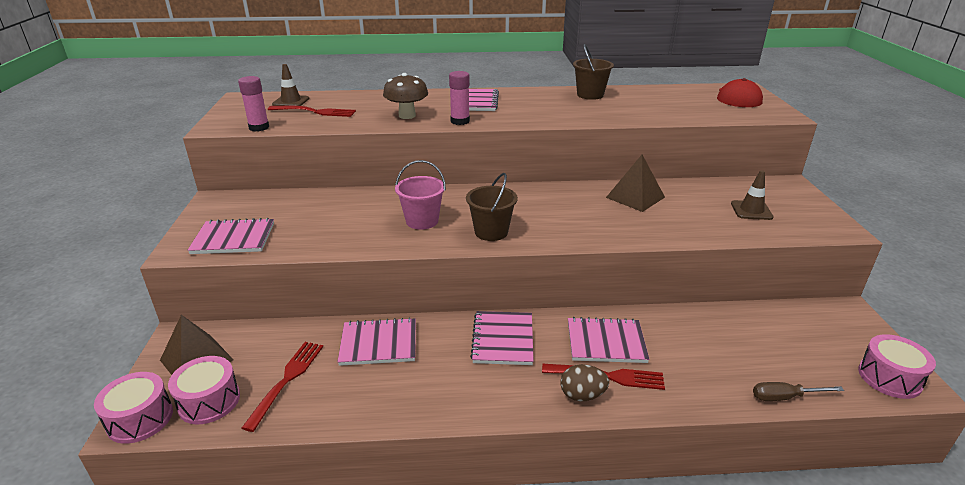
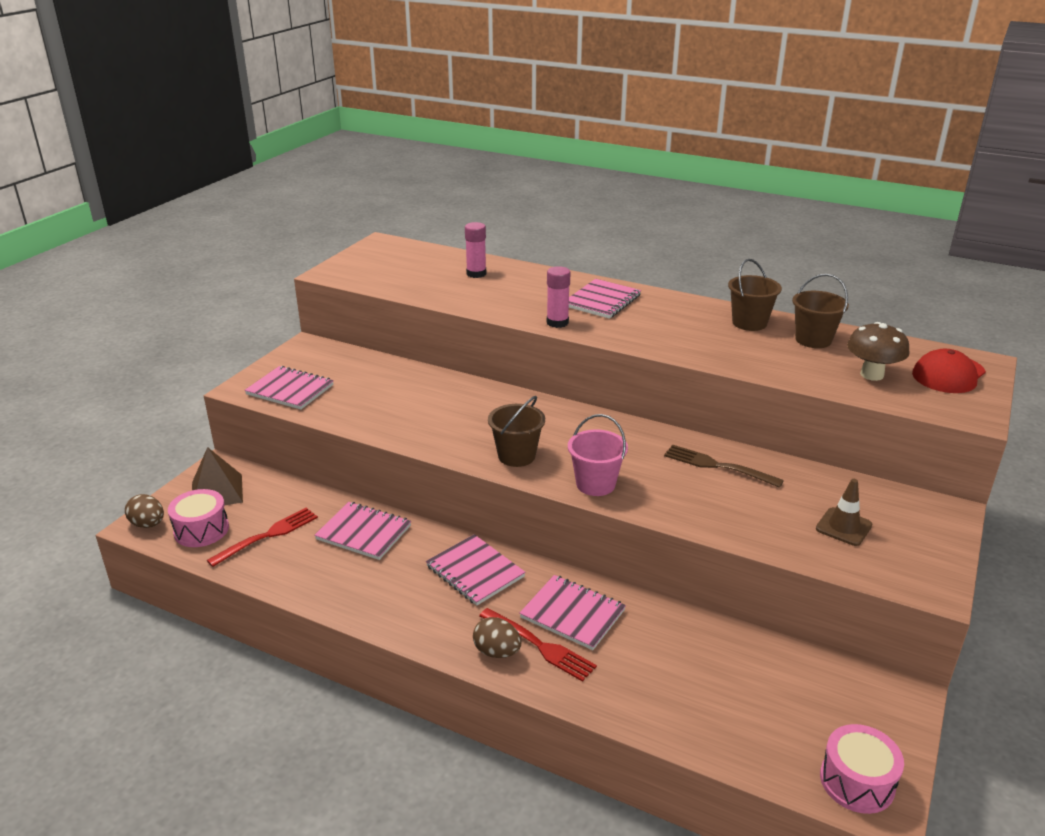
camera: 30 degrees right, 0 degrees up
pink drum [94,372,173,444] -> brown egg [125,494,164,528]
pink glue stick [238,76,269,132] -> pink glue stick moved to [465,222,486,278]
red fork [268,106,356,117] -> none
brown traffic cone [272,64,309,106] -> none
brown mushroom [383,73,428,119] -> brown mushroom moved to [847,322,909,381]
pink bucket [395,160,446,230] -> pink bucket moved to [568,414,628,496]
pink notebook [470,311,534,365] -> pink notebook turned 75 degrees counterclockwise [426,534,526,606]
brown pyramid [606,155,665,212] -> brown fork [664,444,784,488]
brown screwdriver [753,382,844,401] -> none
none -> brown bucket [792,274,849,348]

